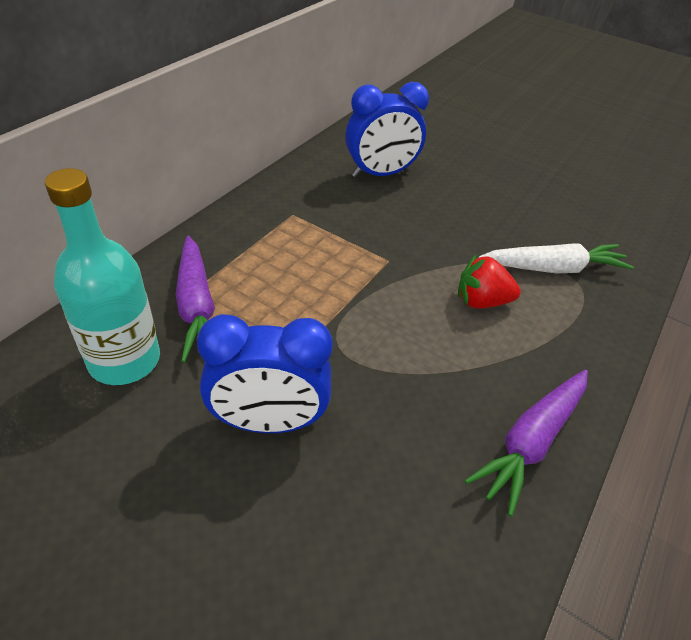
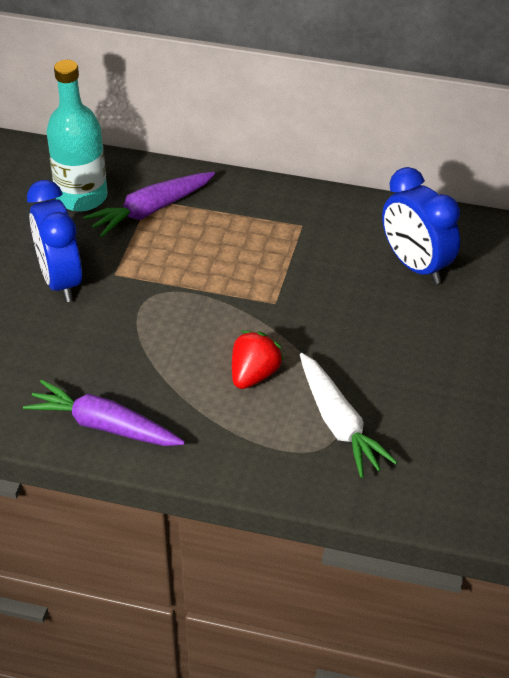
camera: 75 degrees right, 0 degrees up
red strawberry [458,255,521,308] -> red strawberry turned 45 degrees clockwise [232,330,284,389]

